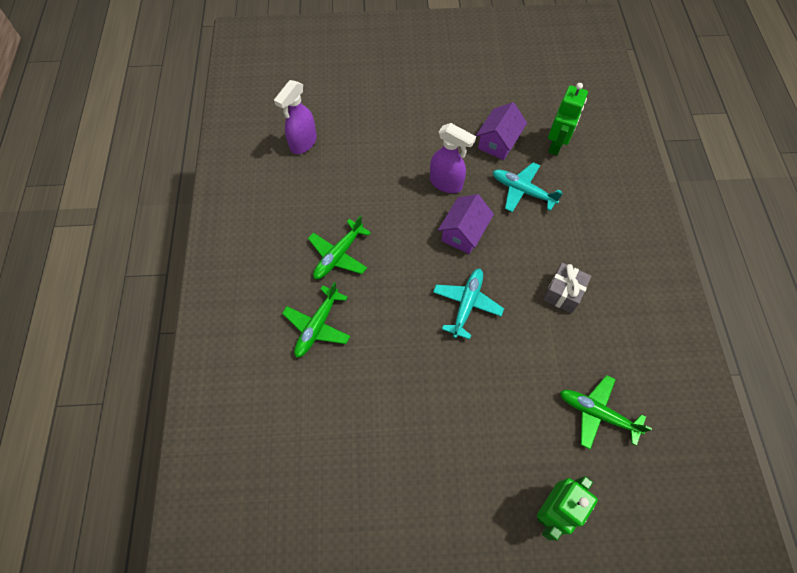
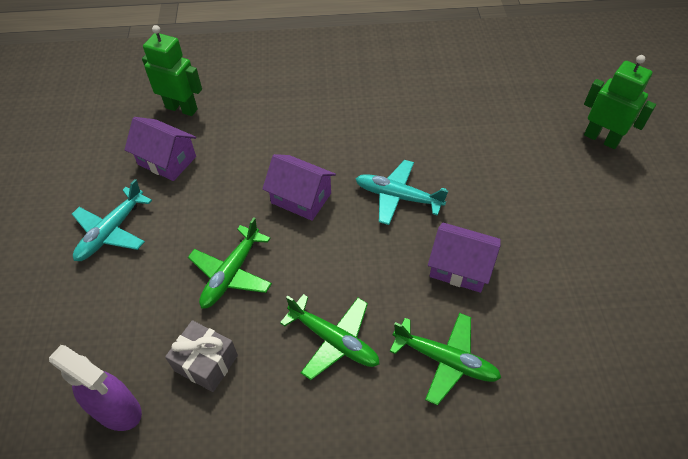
camera: 90 degrees left, 10 degrees down
purple spray bottle [430,123,476,193] -> none
turquoise plane [493,162,563,212] -> turquoise plane moved to [72,179,152,261]
grey gift [543,263,591,313] -> grey gift moved to [165,320,238,392]
green plane [560,375,652,449] -> green plane moved to [188,217,272,309]
none -> purple house [428,222,501,293]

